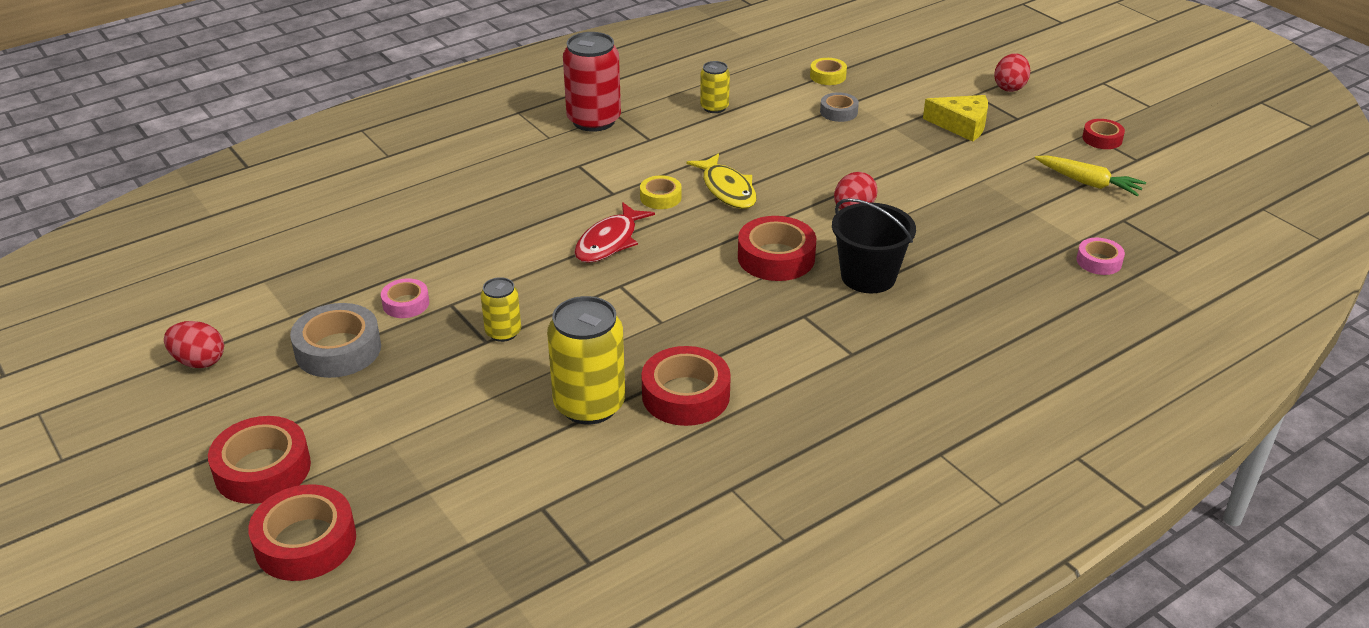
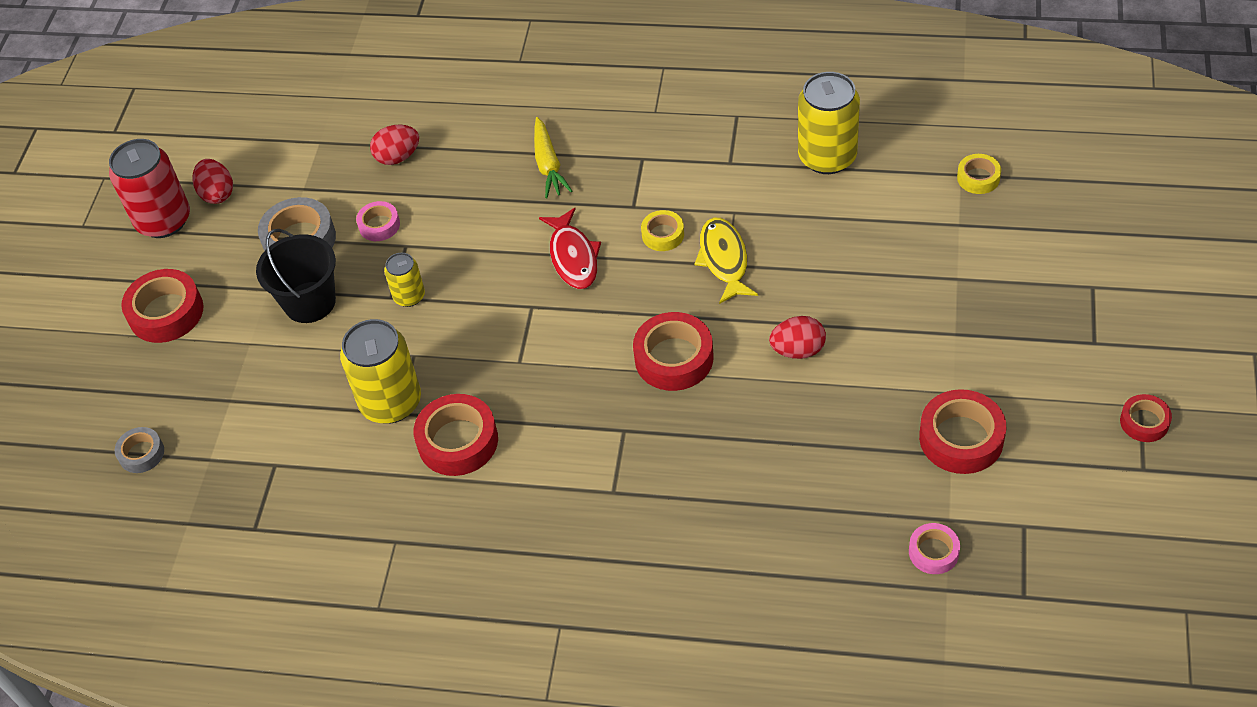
camera: 50 degrees right, 15 degrees up
red tape [248,484,356,581] -> red tape moved to [919,389,1006,474]
red can [563,32,621,132] -> red can moved to [109,139,190,238]
red fish [574,202,655,263] -> red fish turned 90 degrees counterclockwise [539,208,601,289]
yellow fish [687,153,757,209] -> yellow fish turned 150 degrees clockwise [695,218,758,304]
yellow can [700,61,730,113] -> yellow can [798,72,860,174], size x1.86
grey tape [820,92,859,122] -> grey tape moved to [114,427,164,473]
black bucket [832,198,916,293] -> black bucket moved to [256,229,336,323]
yellow cheese [923,95,988,142] -> none
red egg [994,53,1030,92] -> red egg moved to [370,125,419,165]
yellow carrot [1035,155,1146,196] -> yellow carrot moved to [534,117,573,198]

